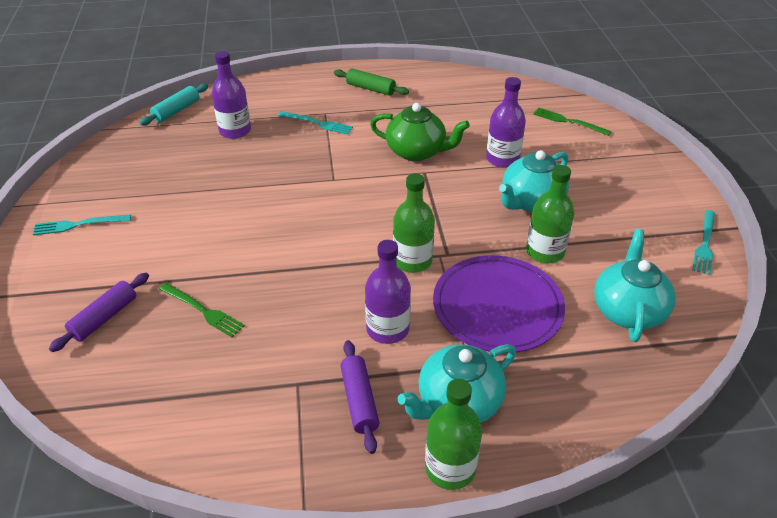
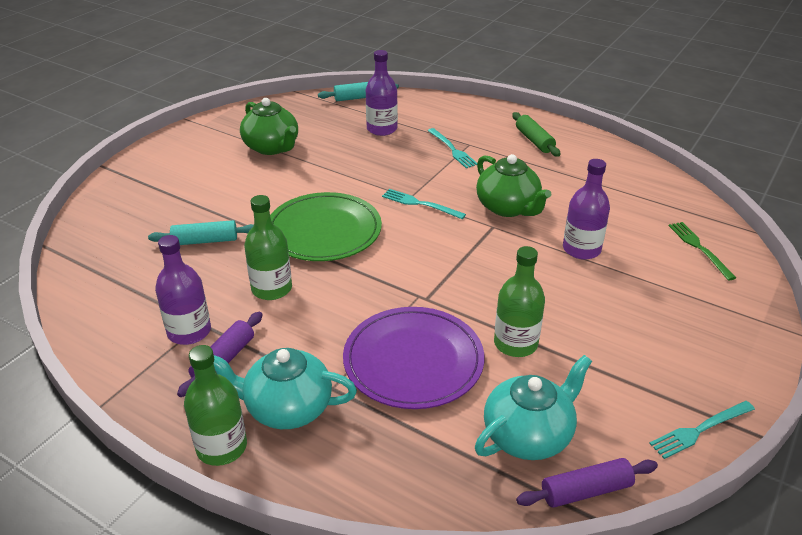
camera: 40 degrees right, 5 degrees down
turquoise fork [33,214,131,235] -> turquoise fork moved to [382,189,466,219]
purple rolling pin [49,273,149,352] -> purple rolling pin moved to [516,458,658,508]
green fork [159,283,245,337] -> turquoise rolling pin [148,220,254,245]
purple bottle [365,240,411,344] -> purple bottle moved to [155,235,211,345]
green bottle [393,173,435,273] -> green bottle moved to [244,195,292,300]
turquoise teapot [499,150,569,212] -> none
none -> green teapot [240,98,298,155]
none -> green plate [270,192,382,261]

